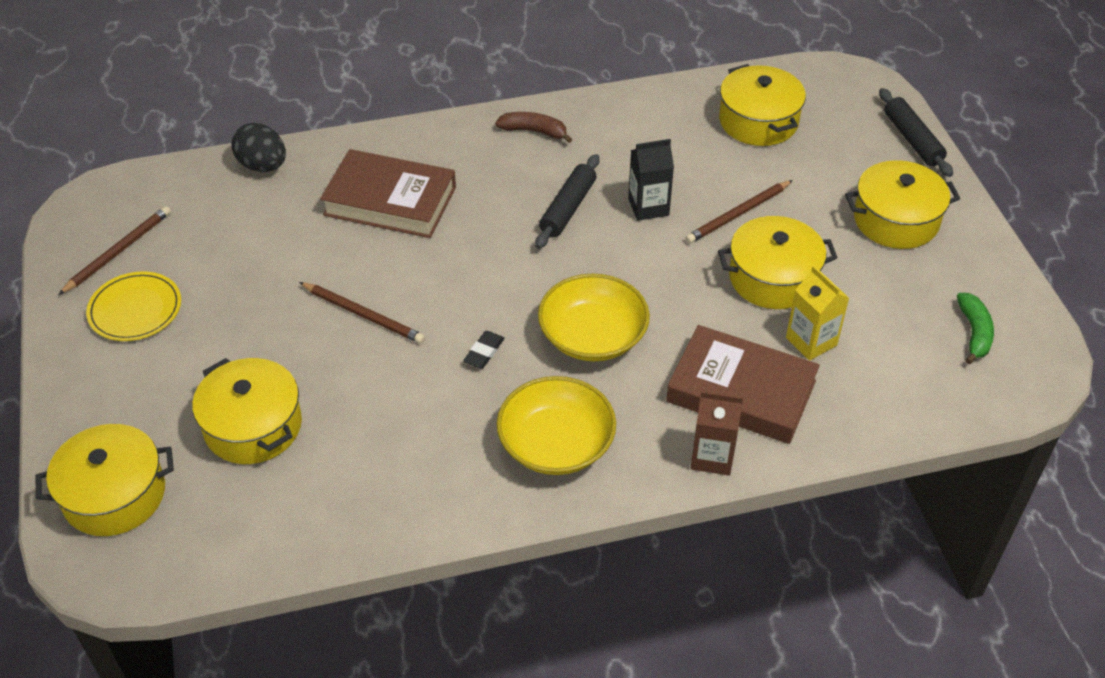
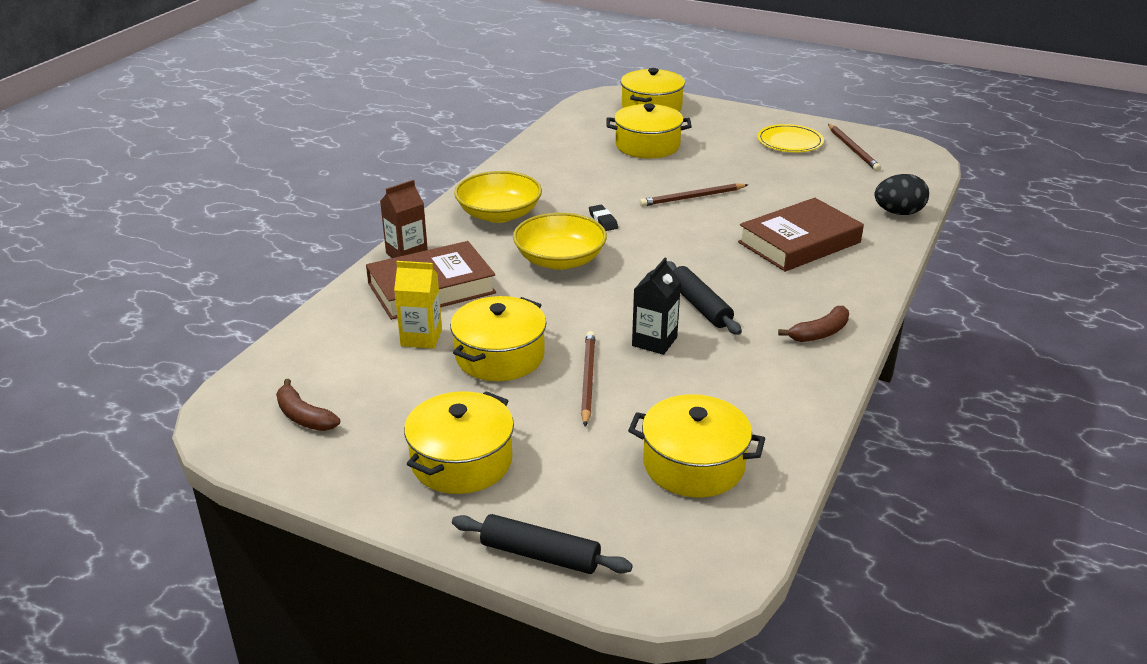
camera: 130 degrees right, 15 degrees down
green banana [957,293,994,364] -> brown banana [276,379,340,431]

